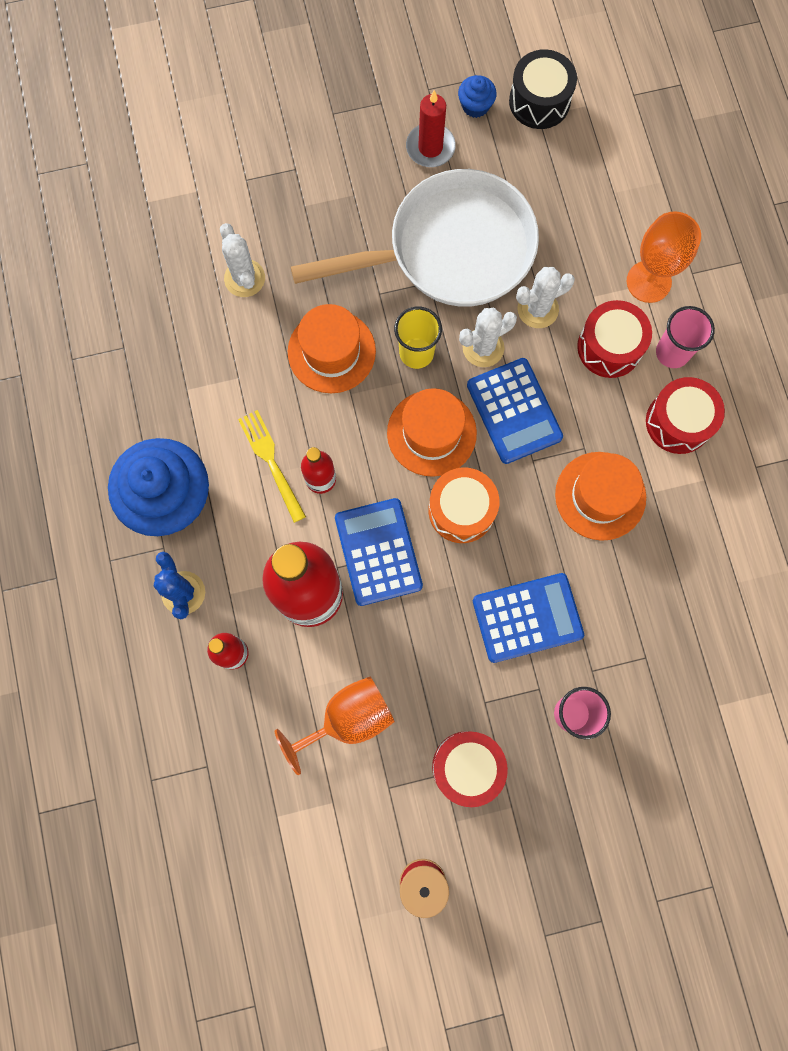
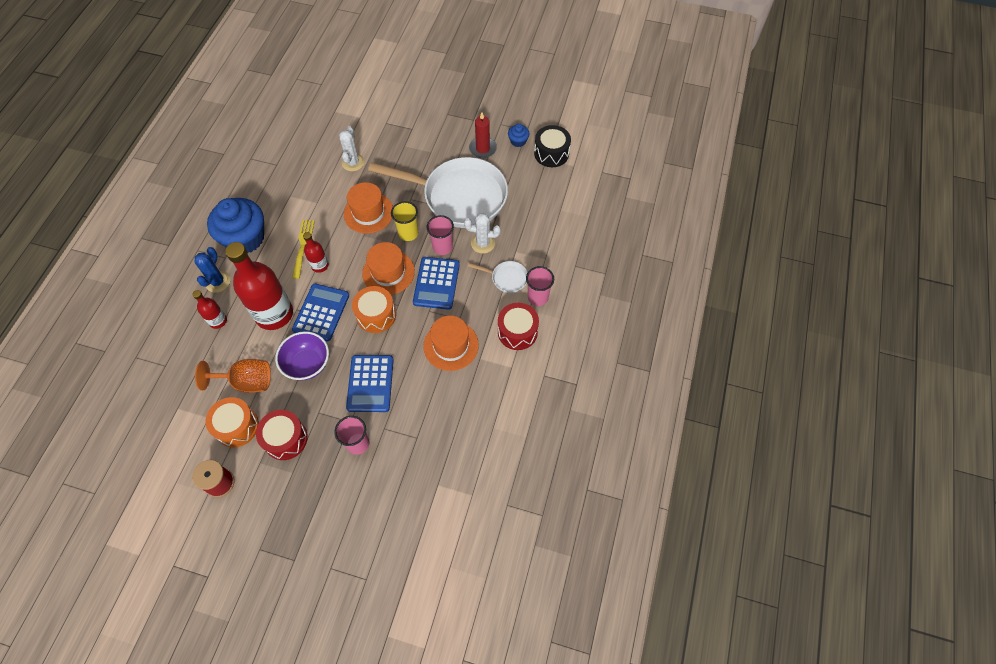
camera: 30 degrees right, 15 degrees down
white cactus [459,308,517,367] -> pink cup [427,215,454,255]
blue calculator [473,573,584,663] -> blue calculator turned 75 degrees clockwise [346,355,394,412]
red drum [577,300,652,378] -> white pan [468,261,528,293]
orange goblet [627,211,701,303] -> none
none -> orange drum [205,397,259,448]
none -> purple bowl [275,331,329,380]

